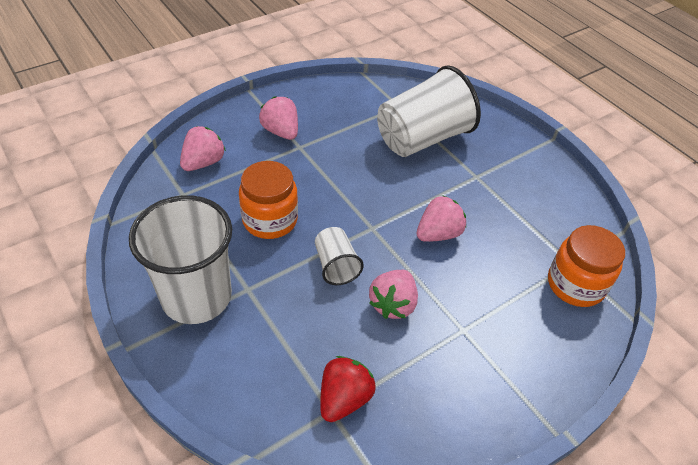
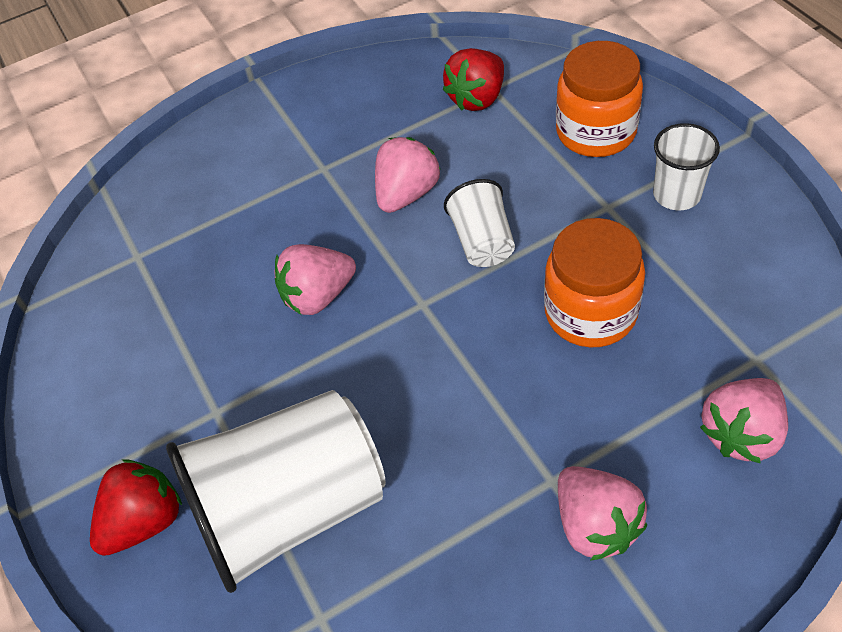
camera: 165 degrees left, 5 degrees up
white cup [129,195,232,324] -> white cup [653,123,720,211], size x0.49
orange jar [548,225,625,307] -> orange jar moved to [556,41,643,157]
none -> red strawberry [90,459,182,556]

